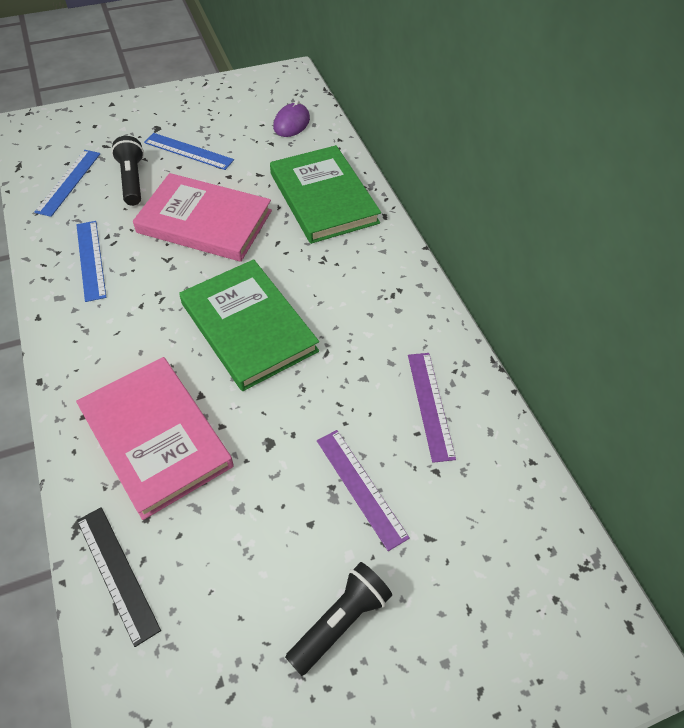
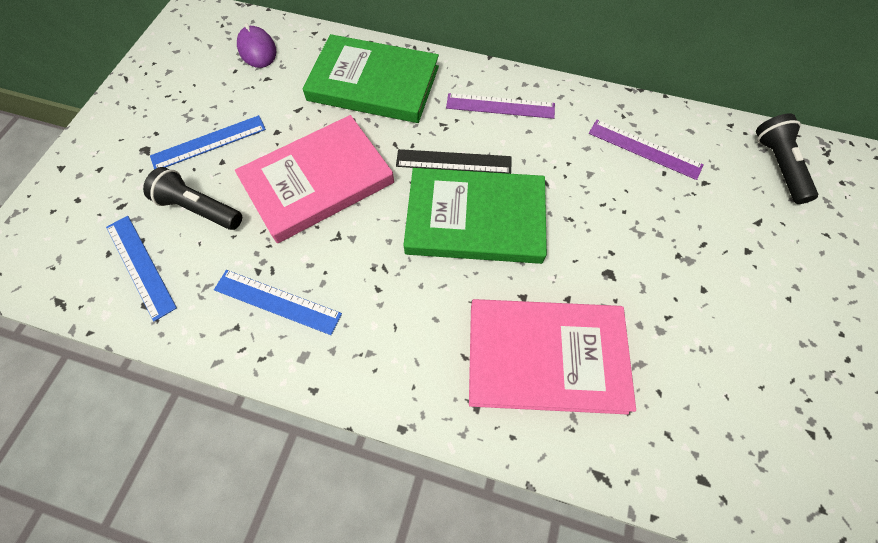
camera: 50 degrees left, 10 degrees up
black ruler [77,507,161,647] -> black ruler moved to [396,149,512,174]
black flashlight [285,562,392,676] -> black flashlight moved to [756,114,818,204]
purple ruler [317,430,410,551] -> purple ruler moved to [446,93,555,119]

